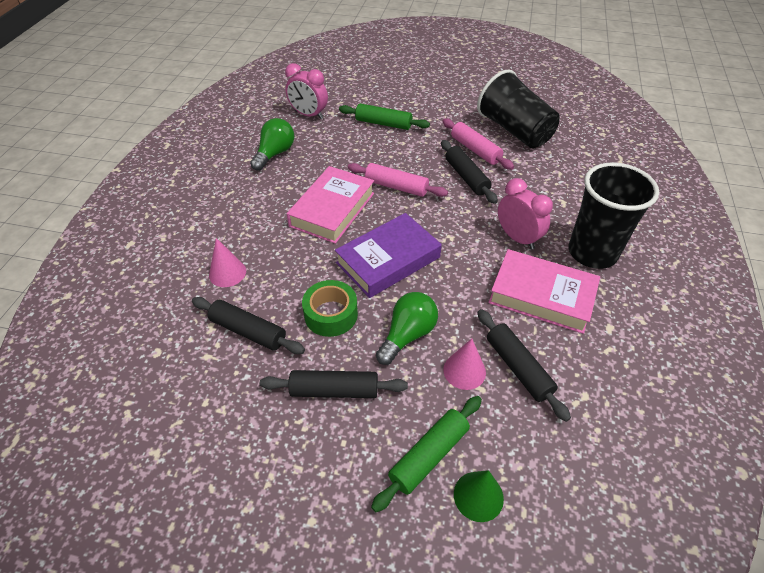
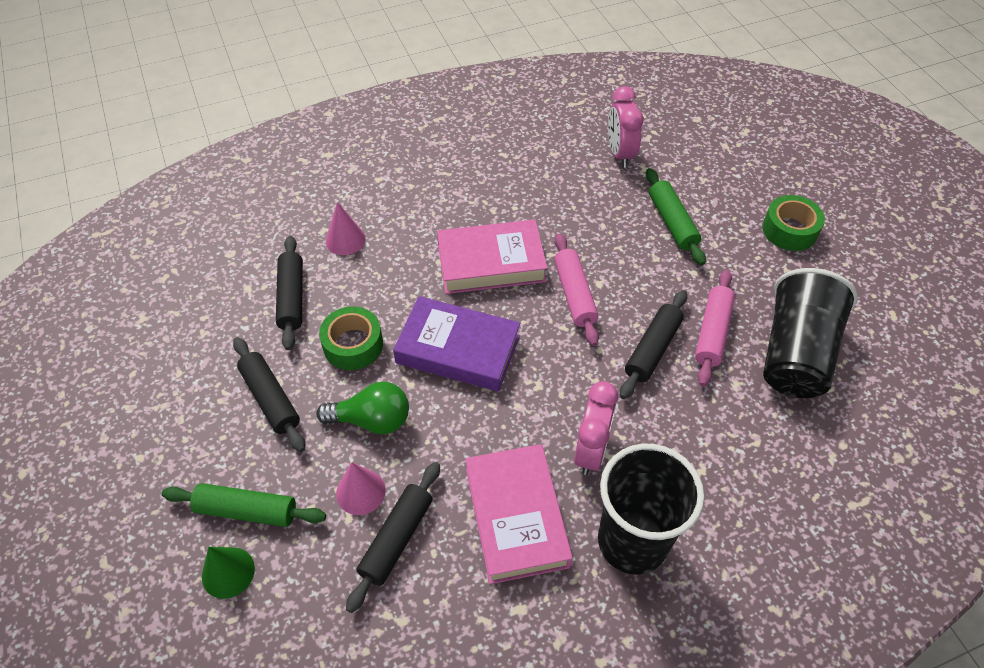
camera: 55 degrees right, 5 degrees up
green light bulb [250,118,294,171] -> none
none -> green tape [763,195,825,251]

